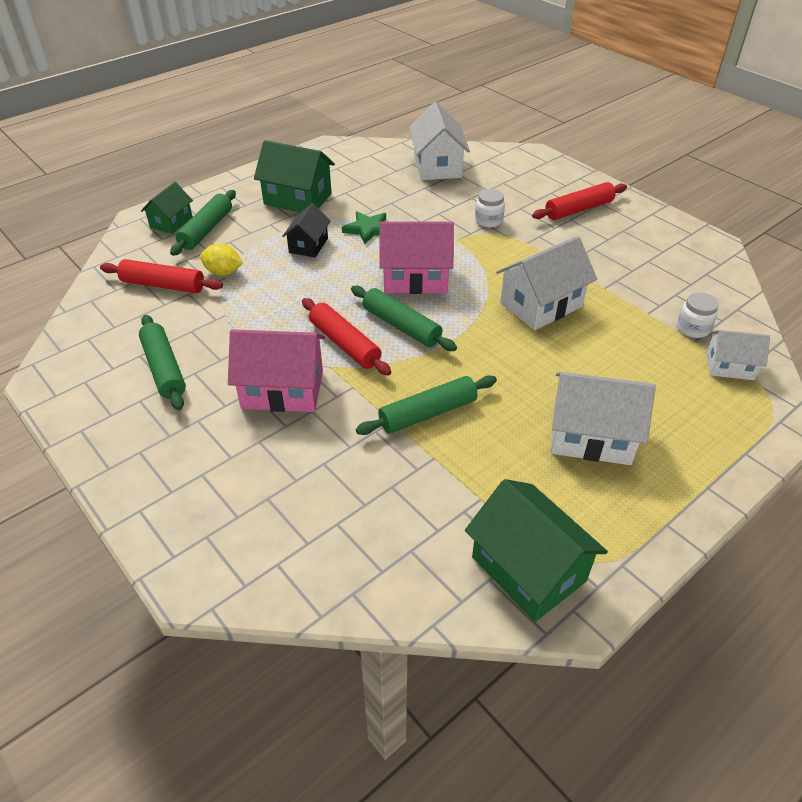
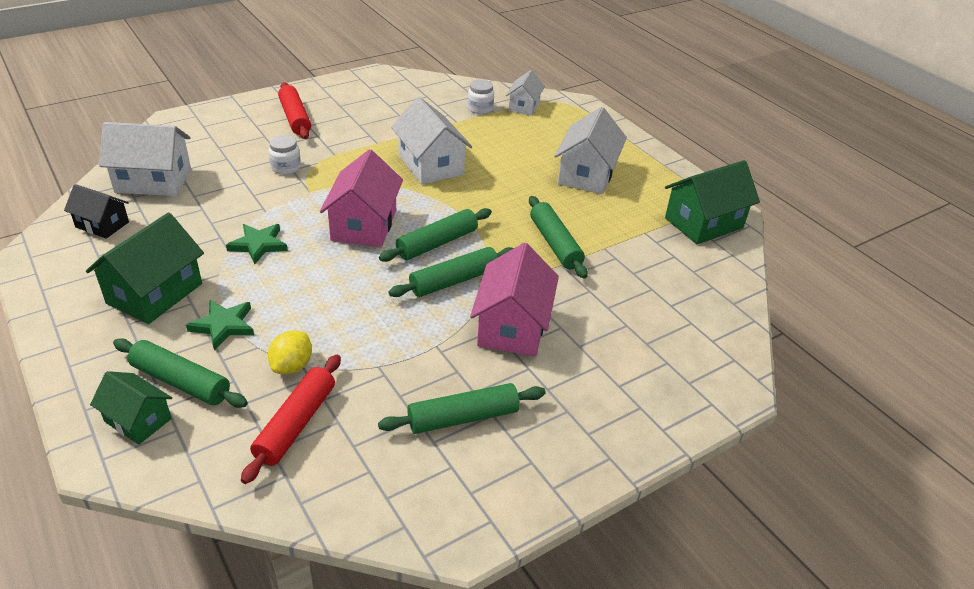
camera: 85 degrees left, 5 degrees down
black house [282,203,331,257] -> black house moved to [64,184,129,239]
red rolling pin [302,298,391,376] -> green rolling pin [389,247,514,297]
none -> green star [186,300,254,350]

